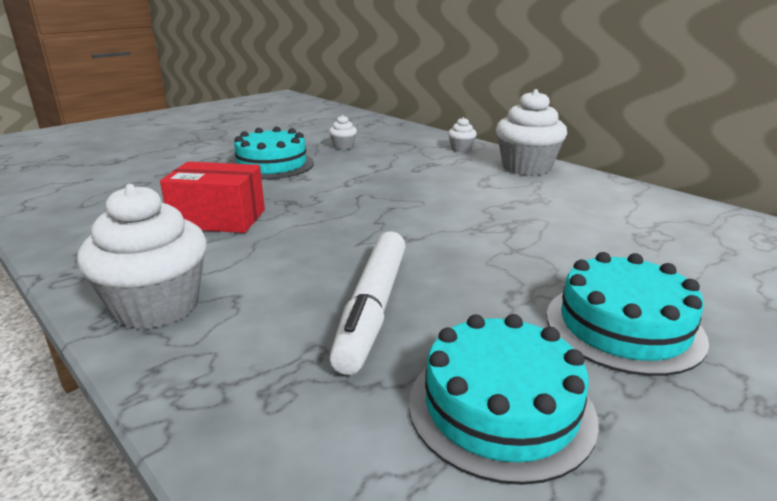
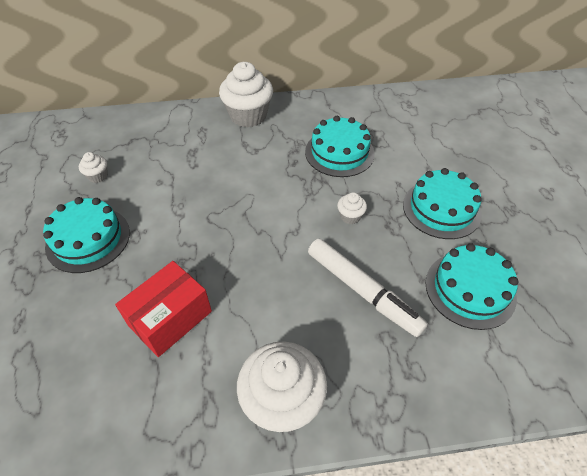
camera: 55 degrees left, 25 degrees up
white cupcake [448,117,477,152] -> white cupcake moved to [337,192,367,224]
none -> turquoise cake [305,116,375,177]

